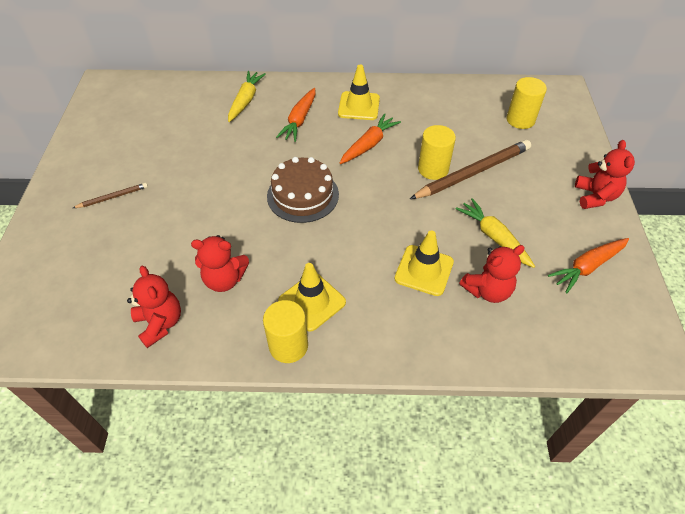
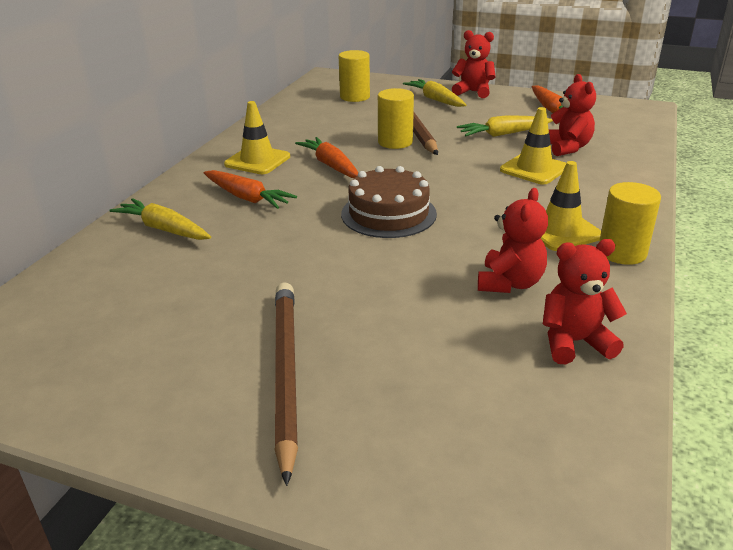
camera: 70 degrees left, 20 degrees down
brown pencil [73,183,148,208] -> brown pencil [274,282,298,486], size x2.10
none -> yellow carrot [403,79,466,107]

